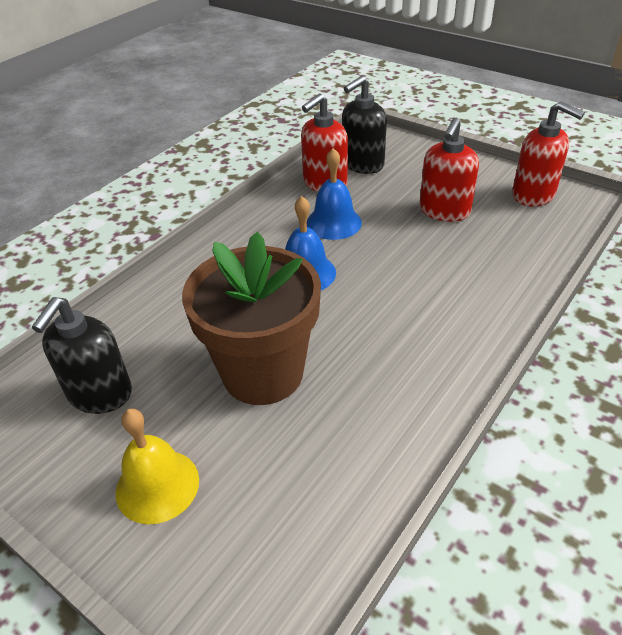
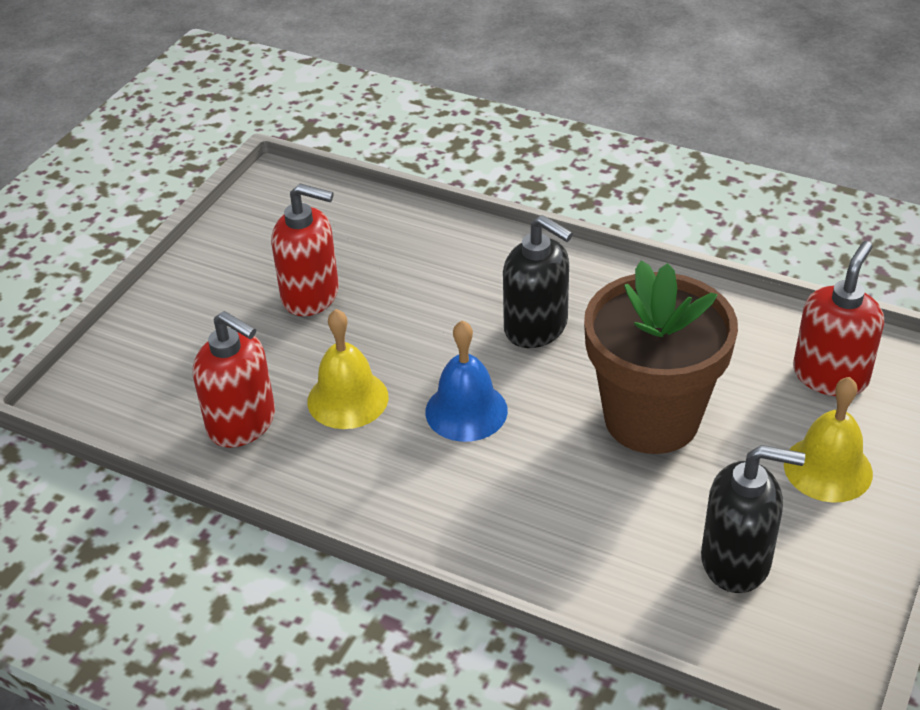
camera: 100 degrees left, 0 degrees up
blue bell [307,148,362,240] -> yellow bell [307,309,389,429]
black soap dispenser [342,76,387,174] -> black soap dispenser moved to [503,215,573,348]
red soap dispenser [512,101,585,207] -> red soap dispenser moved to [793,241,884,396]

